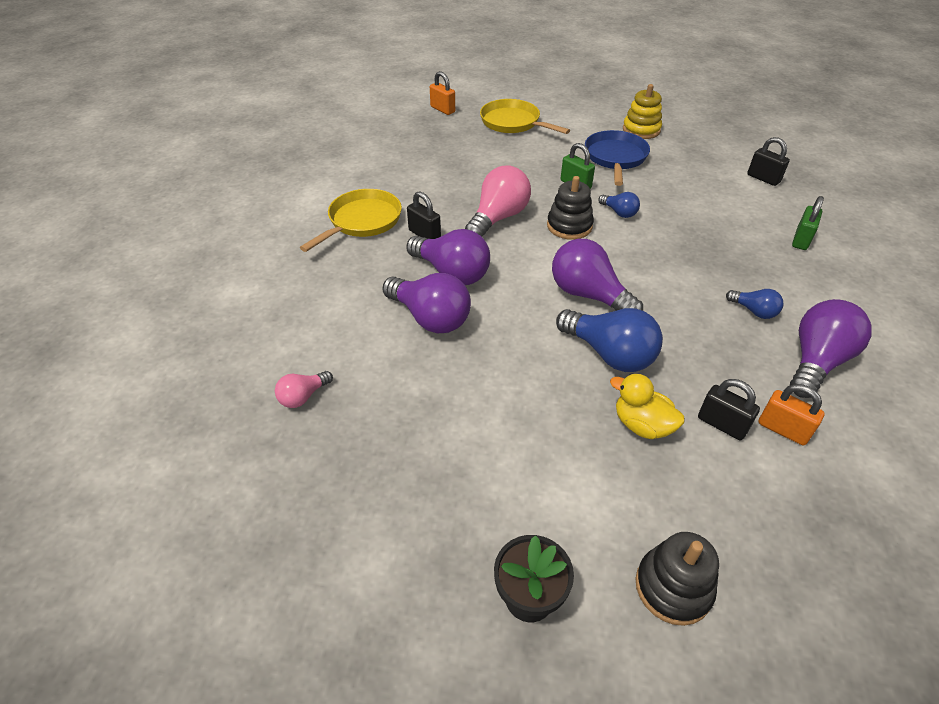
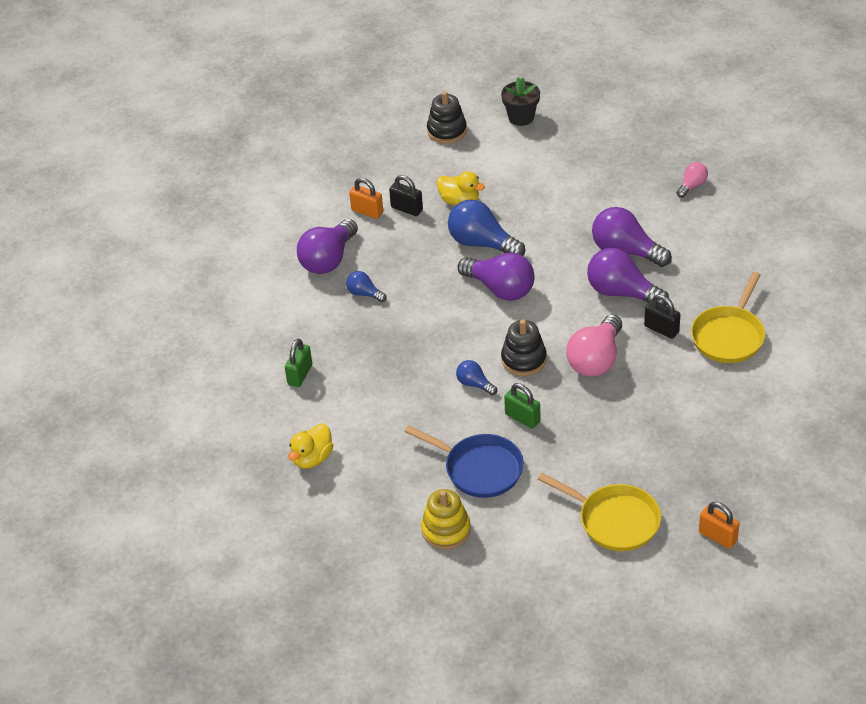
camera: 175 degrees right, 0 degrees up
blue pan [585,130,650,186] -> blue pan turned 60 degrees counterclockwise [405,425,524,498]
black padlock [747,137,790,186] -> yellow duck [288,424,334,469]

